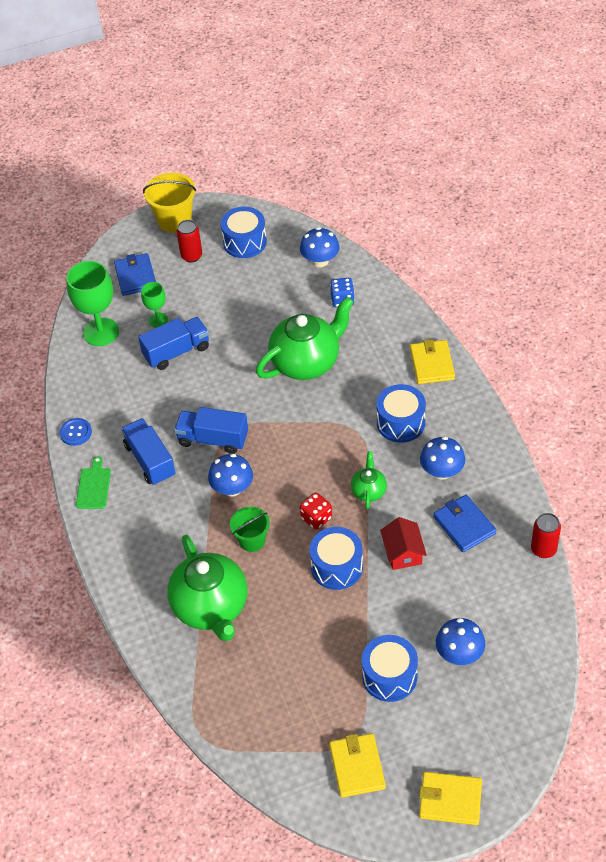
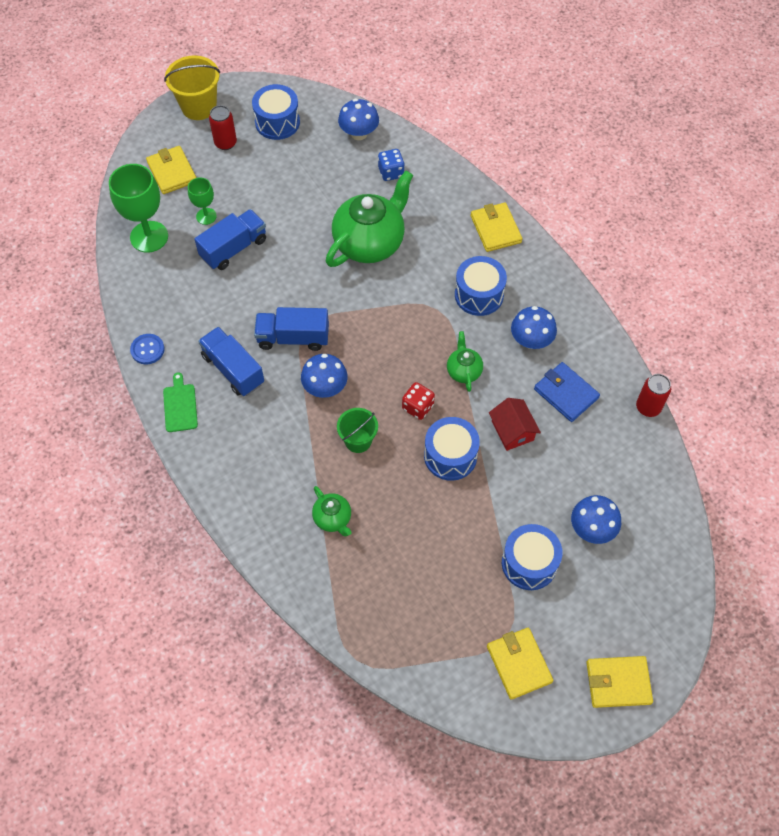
camera: 15 degrees left, 10 degrees up
blue wallet [114,253,156,296] -> yellow wallet [146,146,196,194]
green teapot [167,535,247,641] -> green teapot [312,486,352,536], size x0.48

